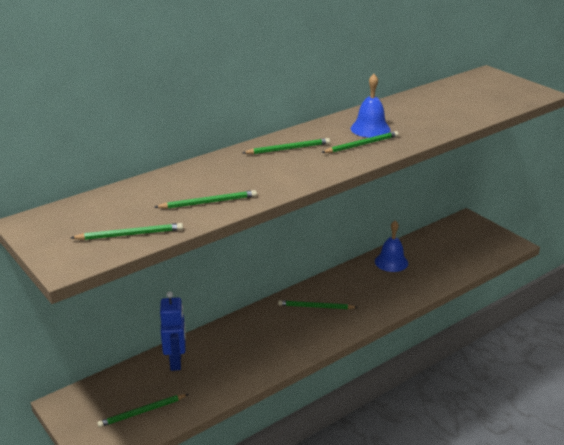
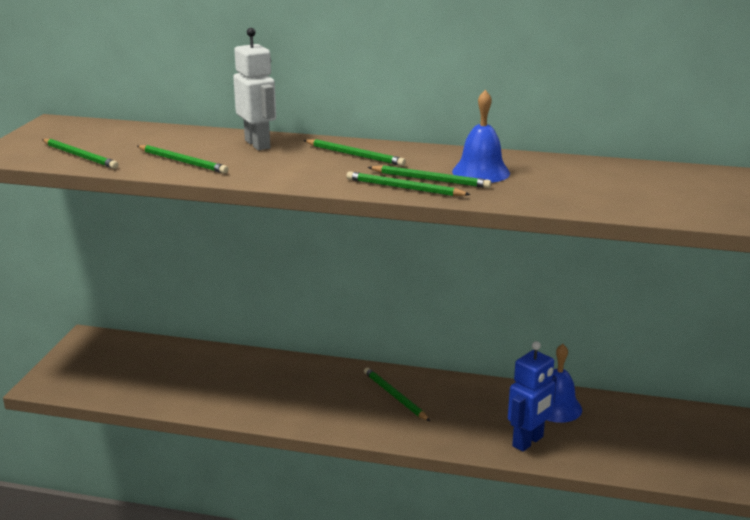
camera: 50 degrees right, 5 degrees down
green pencil [97,394,188,427] -> green pencil moved to [346,171,471,196]
blue robot [160,291,186,371] -> blue robot moved to [508,341,557,452]
none -> white robot [233,28,276,150]

